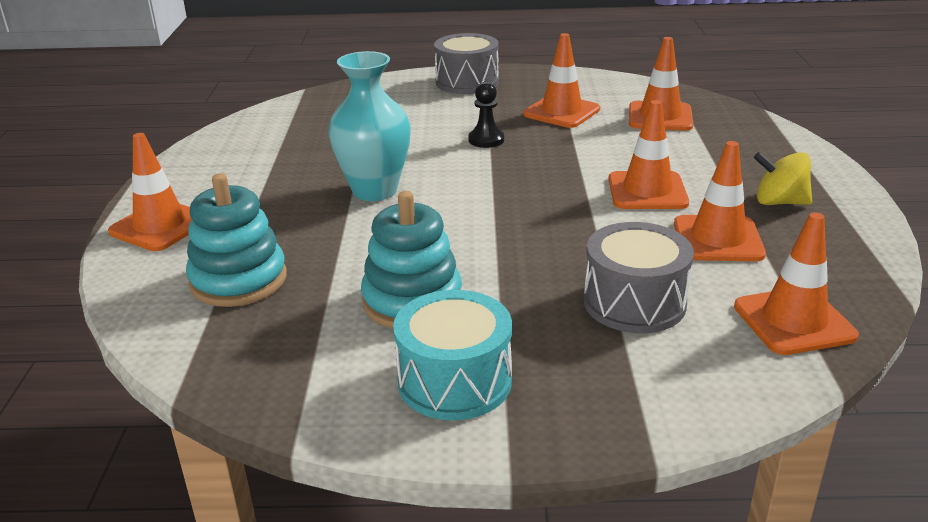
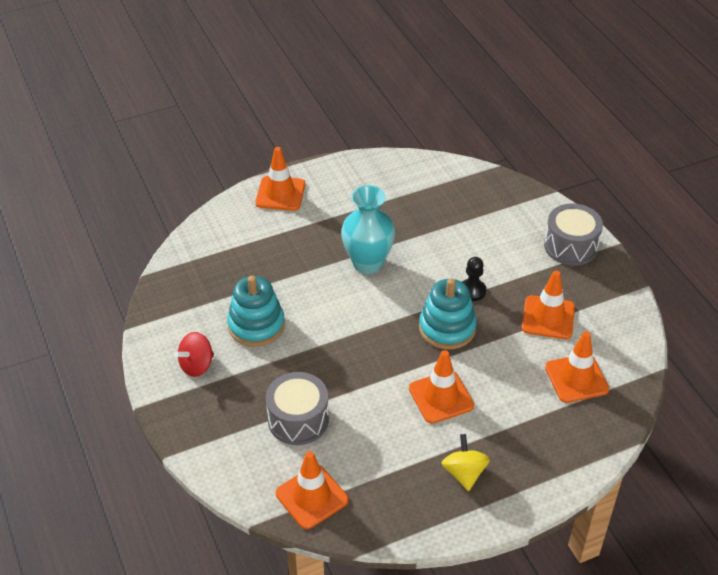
camera: 65 degrees right, 15 degrees up
turquoise stacking toy [186,173,287,307] -> turquoise stacking toy moved to [419,278,477,350]
turquoise drum [393,290,512,420] -> red spinning top [174,332,214,377]
orange traffic cone [674,141,766,261] -> none

